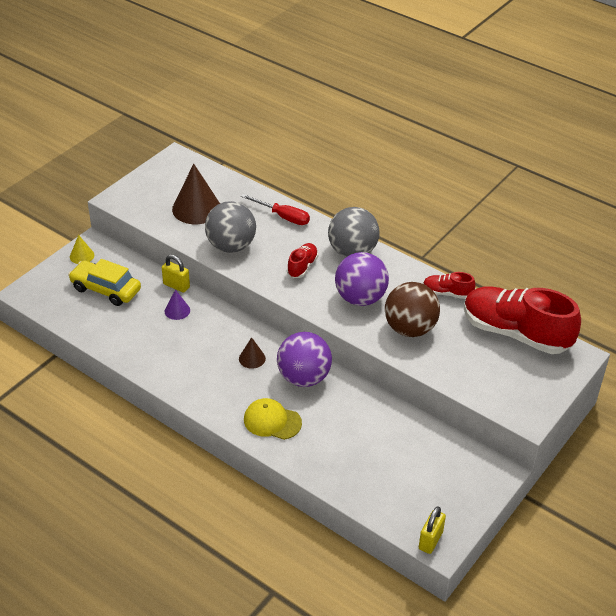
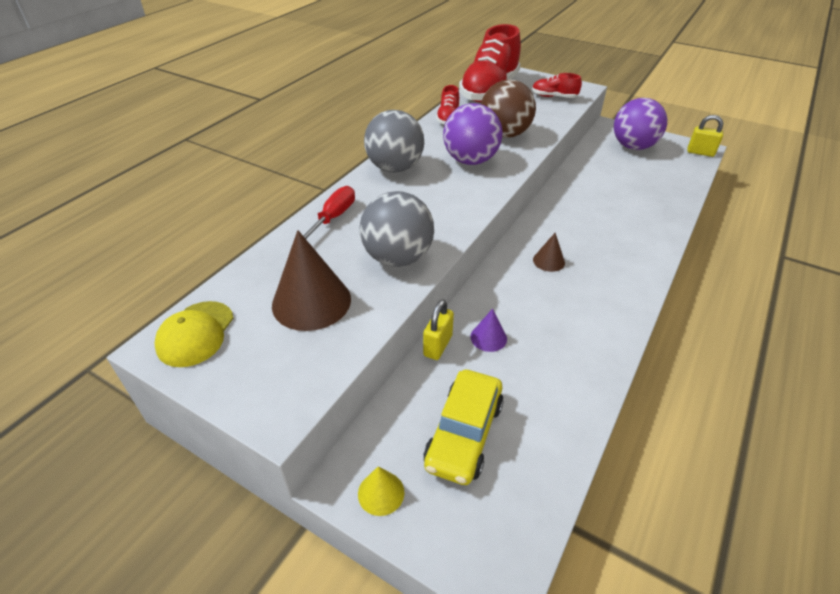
camera: 95 degrees left, 0 degrees up
yellow cap [244,398,302,440] -> yellow cap moved to [155,301,234,367]
purple ball [277,332,332,387] -> purple ball moved to [614,98,667,150]
red shoe [287,243,318,278] -> red shoe moved to [532,73,582,98]

